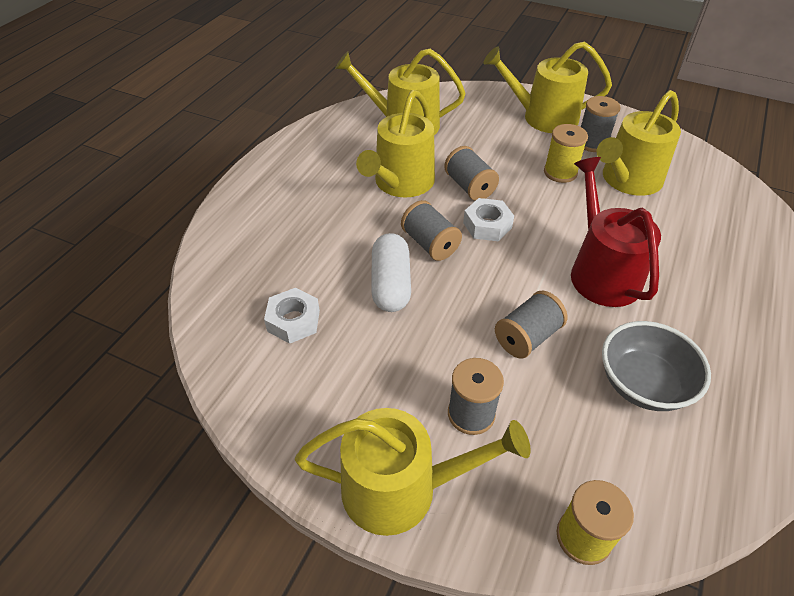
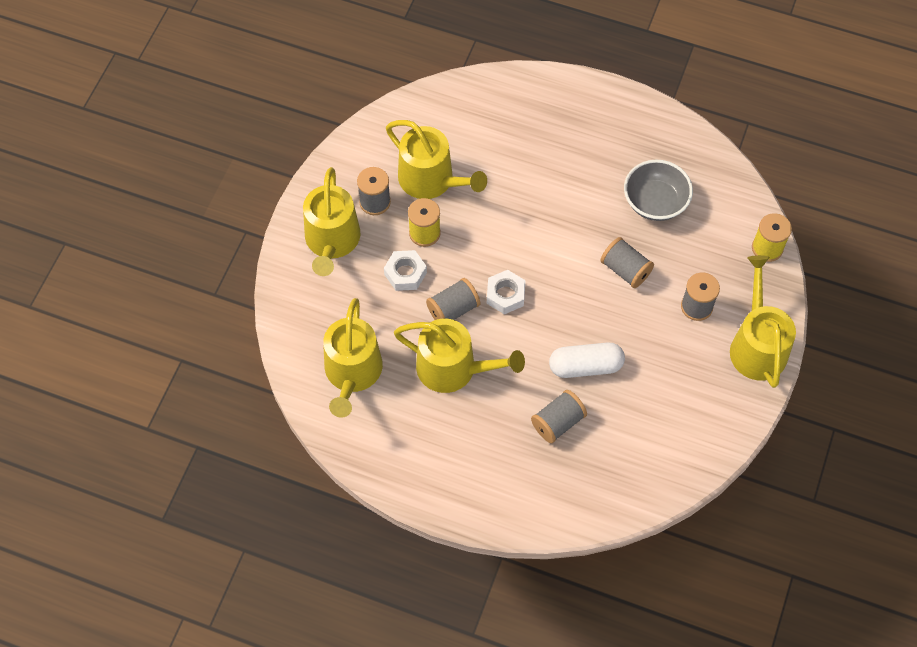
camera: 95 degrees left, 15 degrees up
white nut [264,288,320,344] -> white nut moved to [384,250,427,291]
grey spool [401,200,462,261] -> grey spool moved to [531,390,587,443]
red watering can [571,157,661,307] -> none

